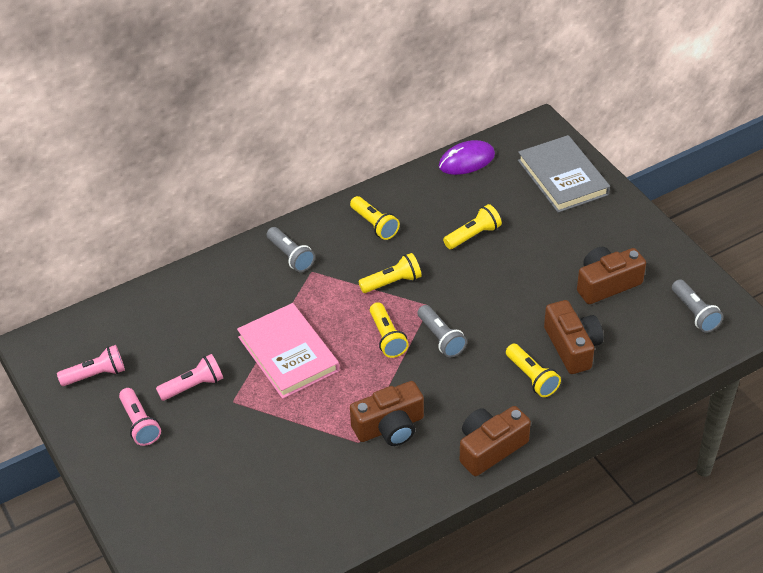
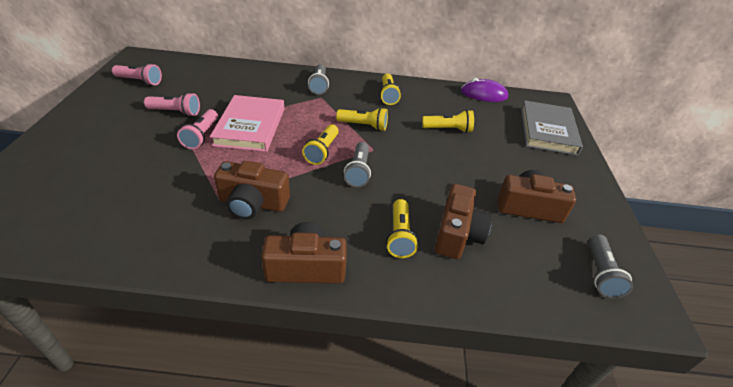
camera: 30 degrees right, 5 degrees down
pink flashlight [119,388,161,446] -> pink flashlight moved to [177,109,218,149]

